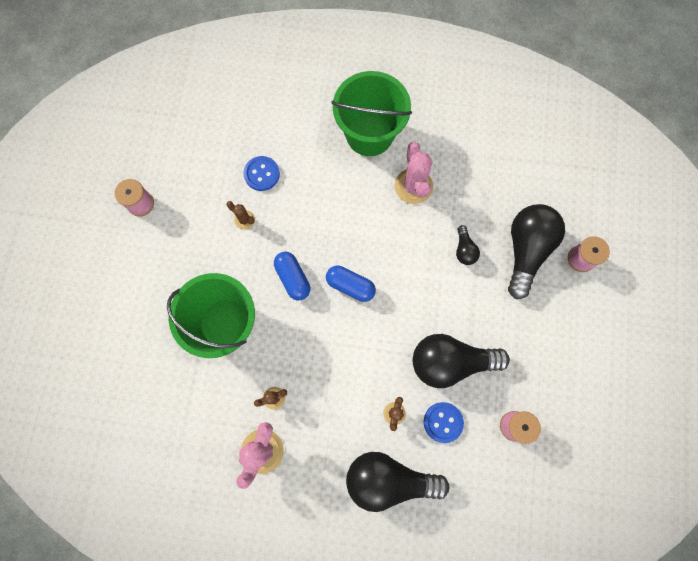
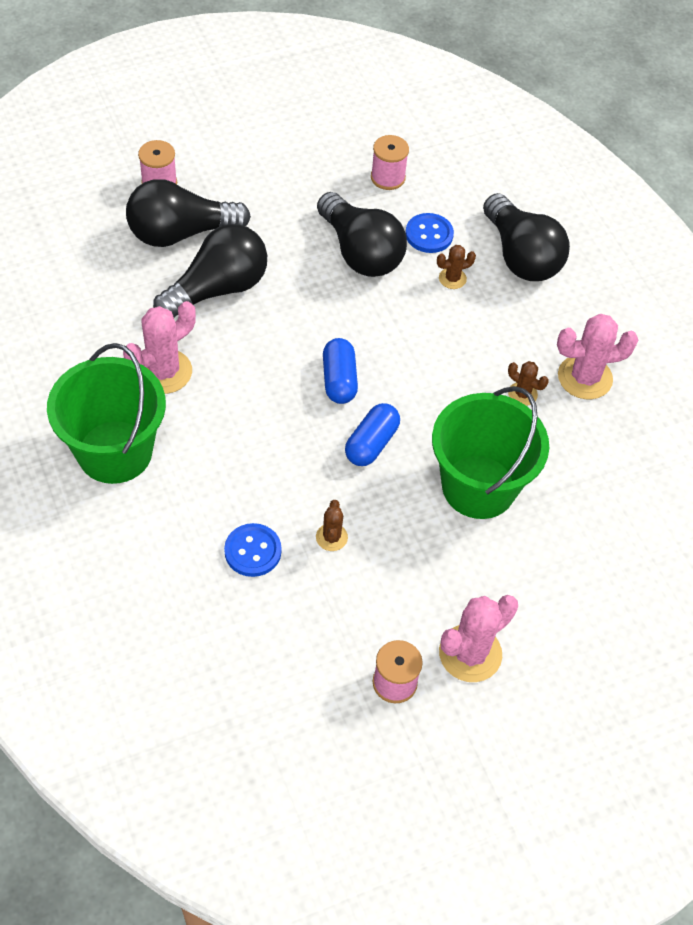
camera: 125 degrees left, 20 degrees down
black light bulb [456,225,480,265] -> black light bulb [153,224,267,318], size x2.17
none -> pink cactus [439,595,518,682]

